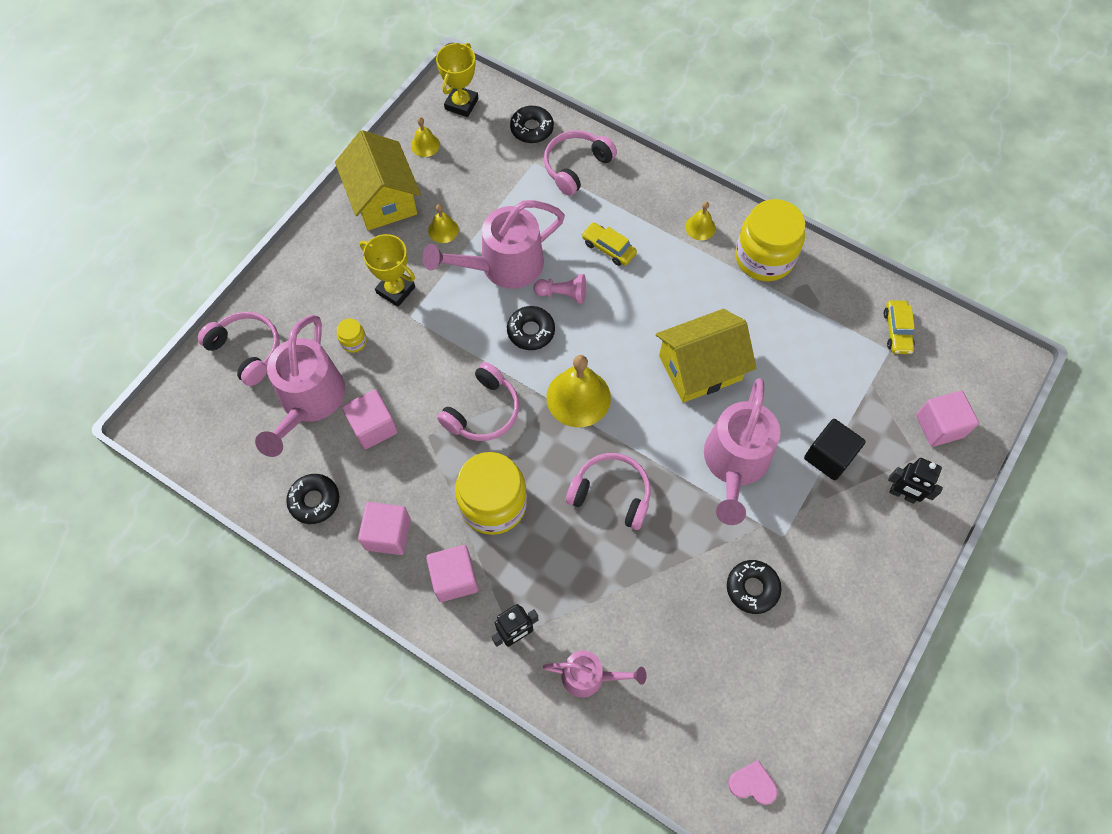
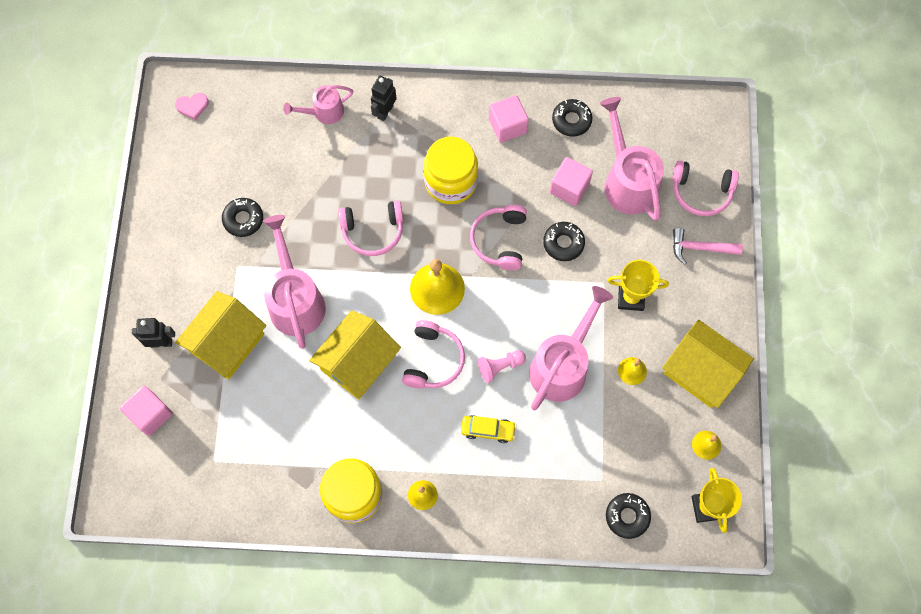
camera: 150 degrees right, 5 degrees up
yellow jar [337,319,367,353] -> none
pink cube [426,545,478,602] -> none
black donut [507,306,555,350] -> black donut moved to [543,222,585,261]
pink headphones [544,130,617,196] -> pink headphones moved to [402,320,465,389]
black cube [804,419,866,480] -> yellow house [175,291,266,379]
yellow car [884,300,915,354] -> none
none -> pink hammer [673,228,743,265]

